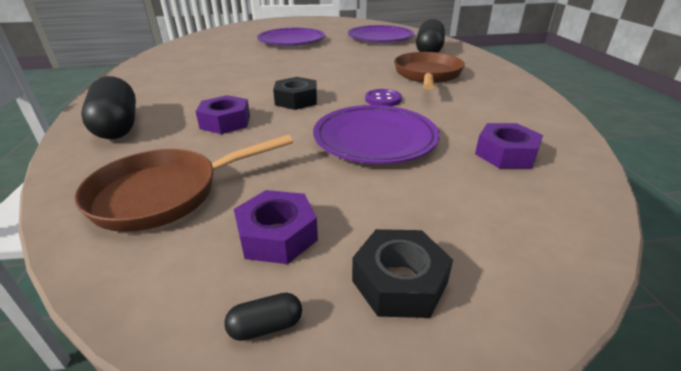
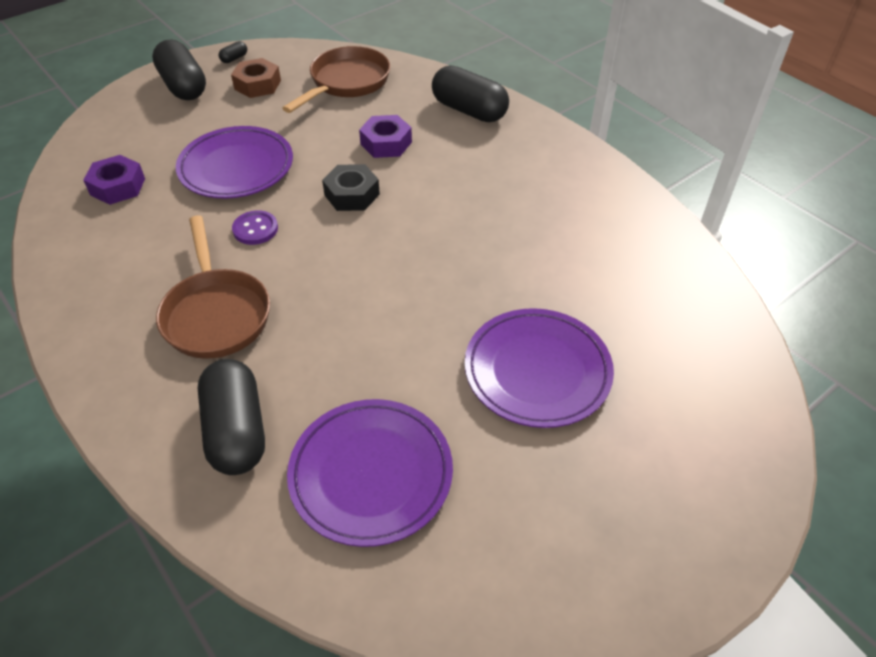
camera: 150 degrees right, 15 degrees up
purple nut [234,190,318,264] -> brown nut [231,58,281,98]
black nut [352,229,453,318] -> black capsule [152,39,206,100]

